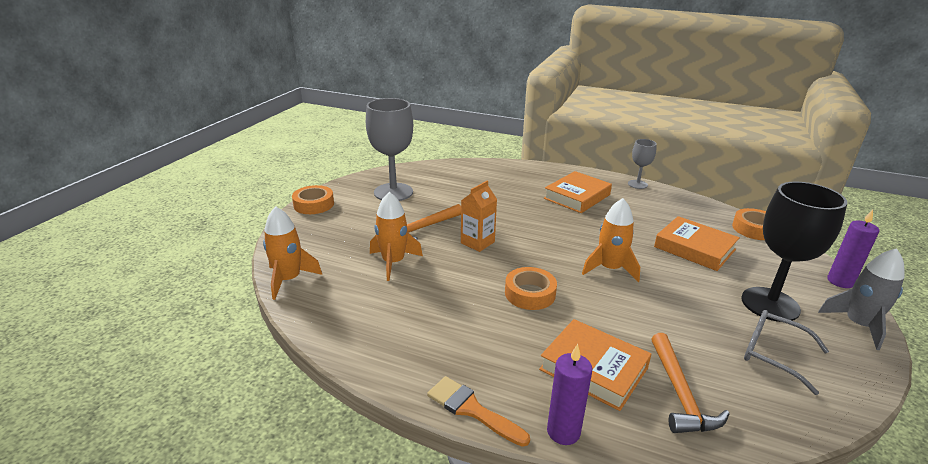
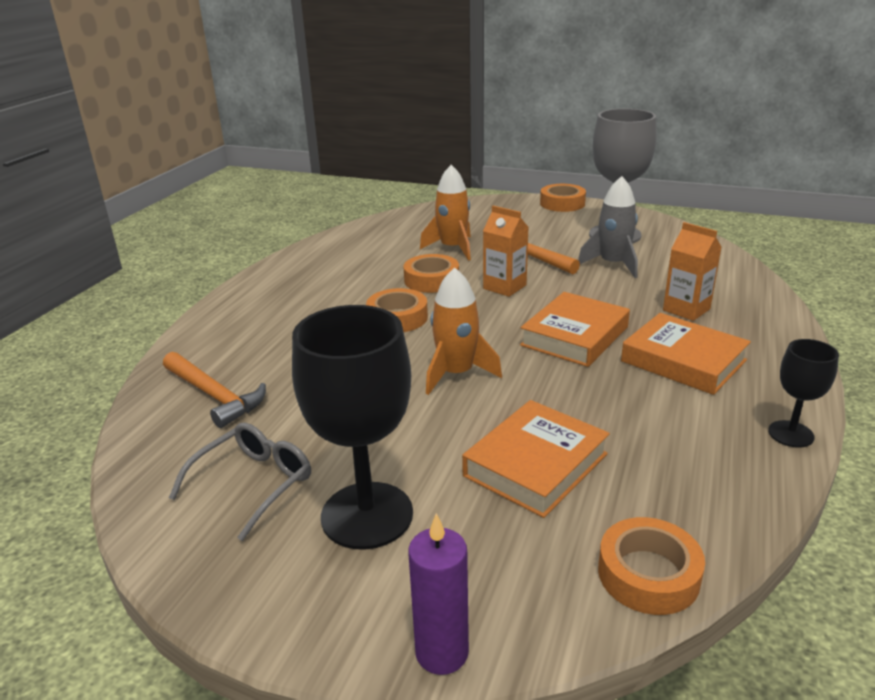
camera: 90 degrees right, 0 degrees up
orange rocket [263,206,322,300] -> none
orange brush [427,376,530,447] -> none
orange book [539,319,652,411] -> orange book moved to [520,292,630,367]
purple candle [547,344,592,445] -> none
grey goblet [628,139,657,189] -> black goblet [768,339,839,448]
orange hammer [652,333,729,433] -> orange hammer turned 135 degrees counterclockwise [163,352,266,428]
grey rocket [818,248,905,350] -> grey rocket moved to [578,176,638,278]
none -> orange tape [403,254,459,293]
none -> orange carton [663,222,722,321]

